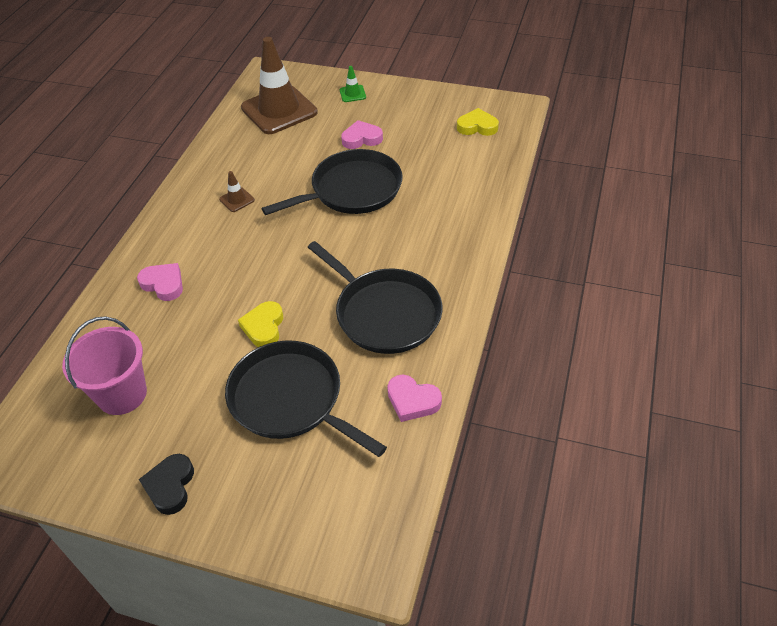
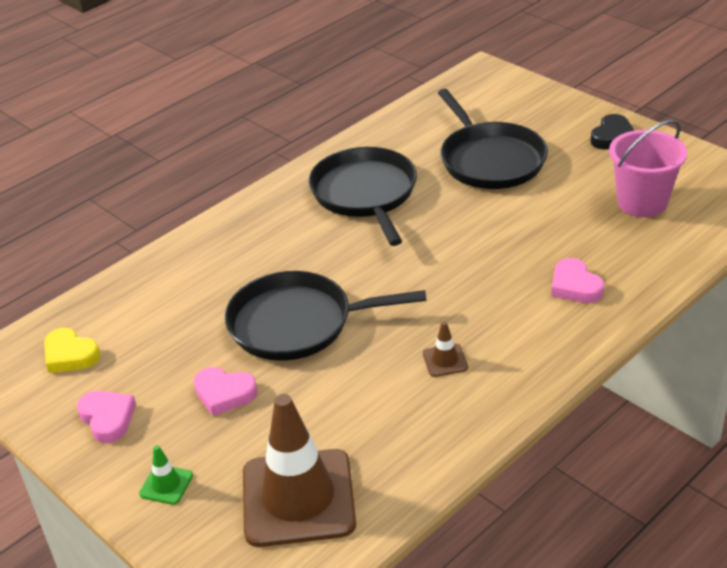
camera: 150 degrees left, 10 degrees down
yellow heart [238,301,283,347] -> none
pink heart [387,375,442,422] -> pink heart moved to [77,391,136,443]

